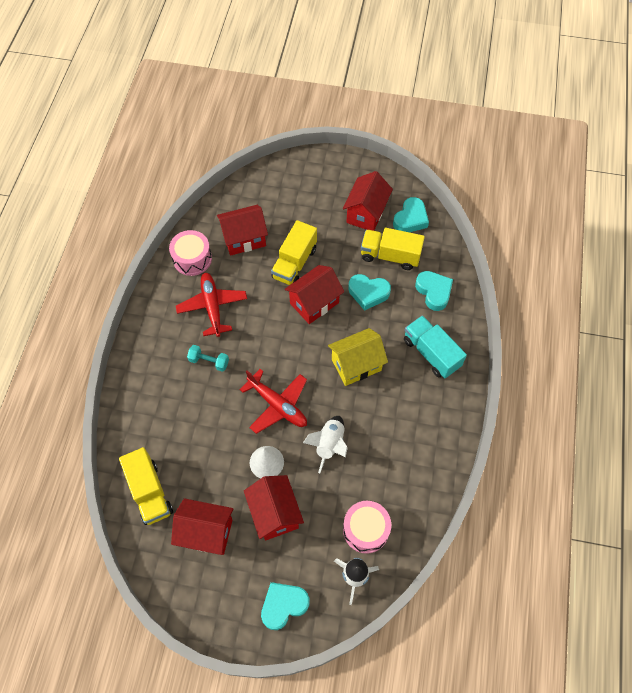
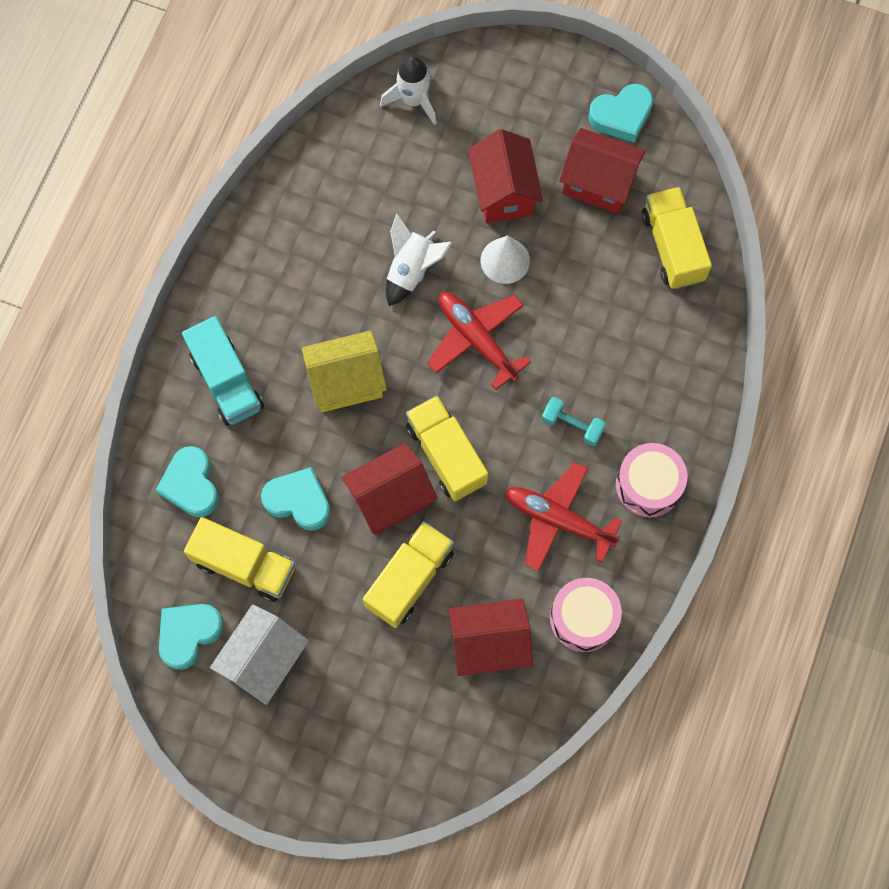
camera: 170 degrees left, 10 degrees up
red plane [176,273,247,337] -> red plane turned 120 degrees clockwise [505,462,622,572]
turquoise heart [261,582,310,630] -> turquoise heart moved to [588,84,653,143]
red house [343,171,393,231] -> white house [210,604,309,705]
pink drum [343,501,391,554] -> pink drum moved to [616,443,687,517]
none -> yellow truck [406,395,488,501]

